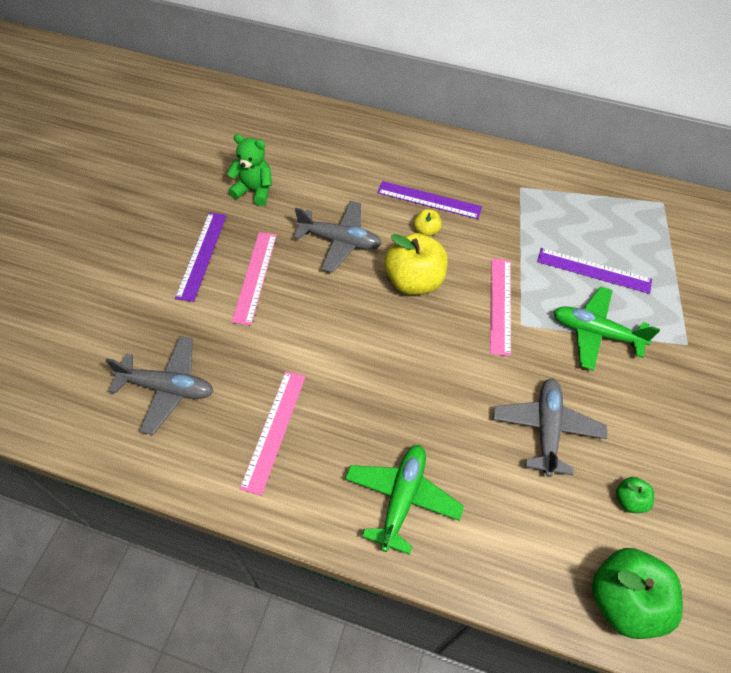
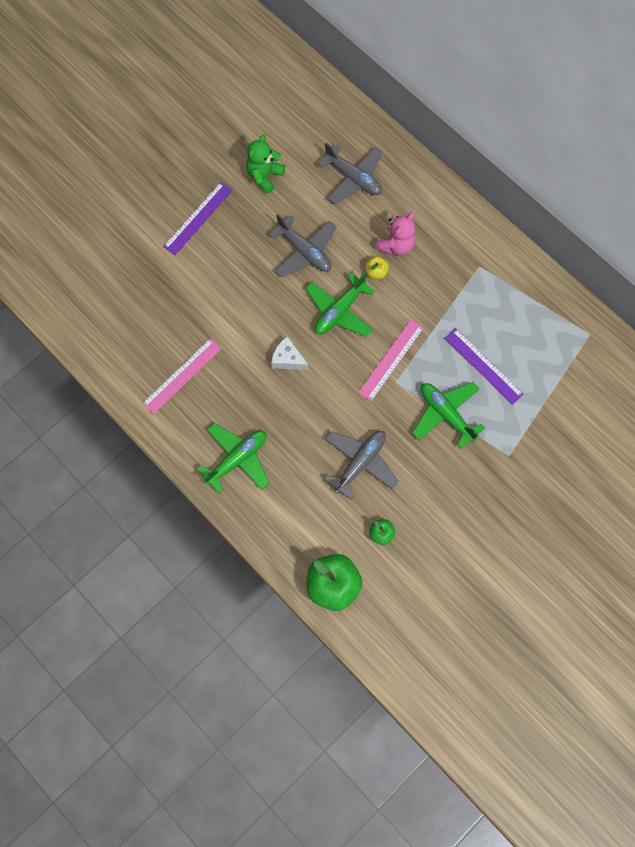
camera: 30 degrees right, 15 degrees up
grey plane [105,336,214,435] -> grey plane moved to [318,143,383,204]
green teddy bear [227,134,272,206] -> green teddy bear turned 105 degrees counterclockwise [246,134,285,194]
pink ruler [232,232,277,325] -> none
purple ruler [377,181,482,219] -> pink teddy bear [375,212,416,255]
yellow apple [385,233,448,295] -> green plane [305,272,375,337]
none -> white cheese [271,336,308,370]

